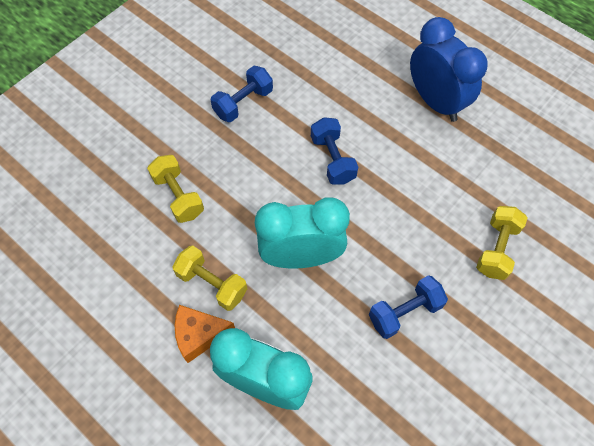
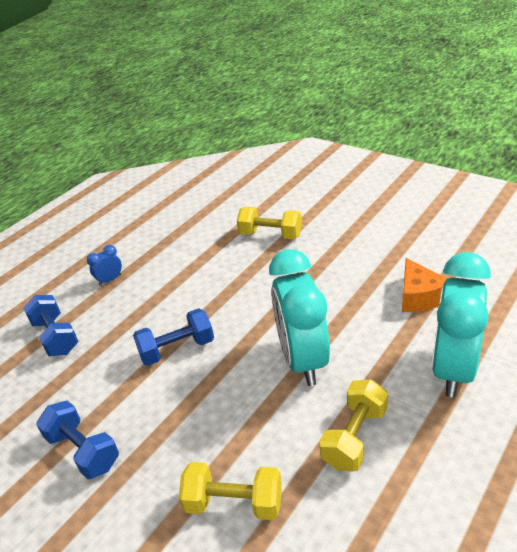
camera: 90 degrees left, 25 degrees down
yellow dumbbell [147,155,204,223] -> yellow dumbbell turned 45 degrees clockwise [179,462,282,520]
orange cheese [175,305,235,363] -> orange cheese moved to [402,258,448,312]
blue dumbbell [369,275,448,339] -> blue dumbbell moved to [23,295,79,356]
blue clock [410,17,488,122] -> blue clock [87,245,122,286], size x0.40

